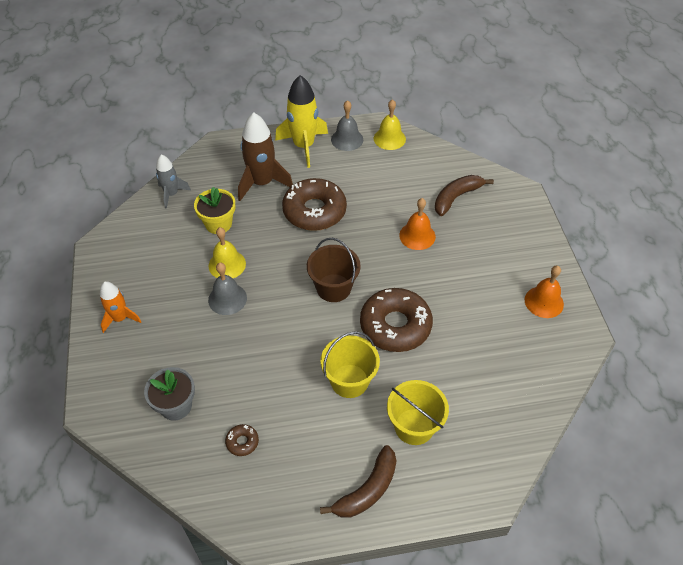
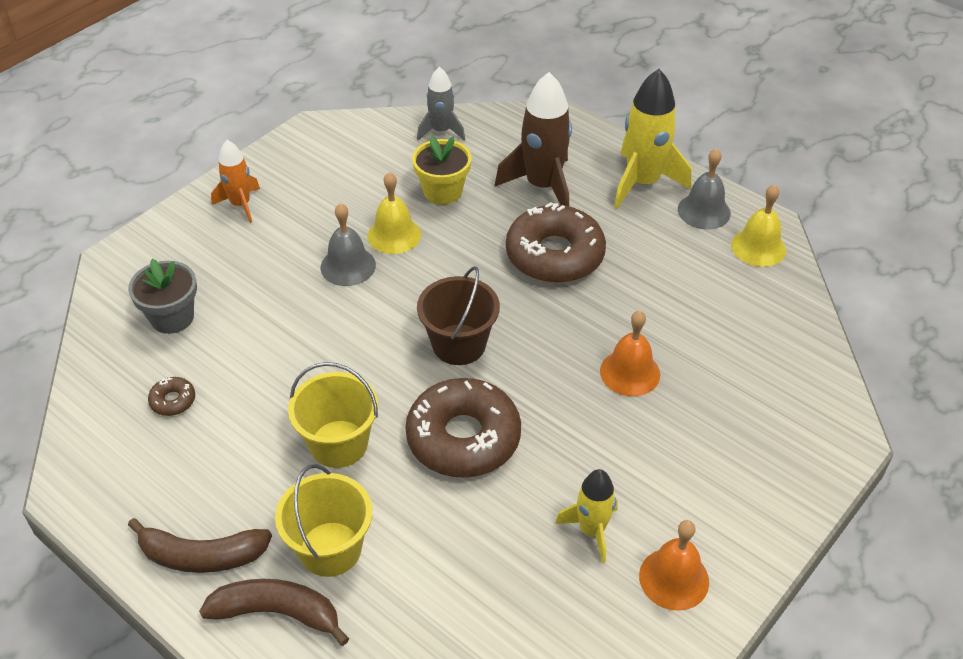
camera: 50 degrees right, 5 degrees down
brown banana [435,175,494,216] -> brown banana moved to [199,579,349,646]
none -> yellow rocket [555,469,617,563]

